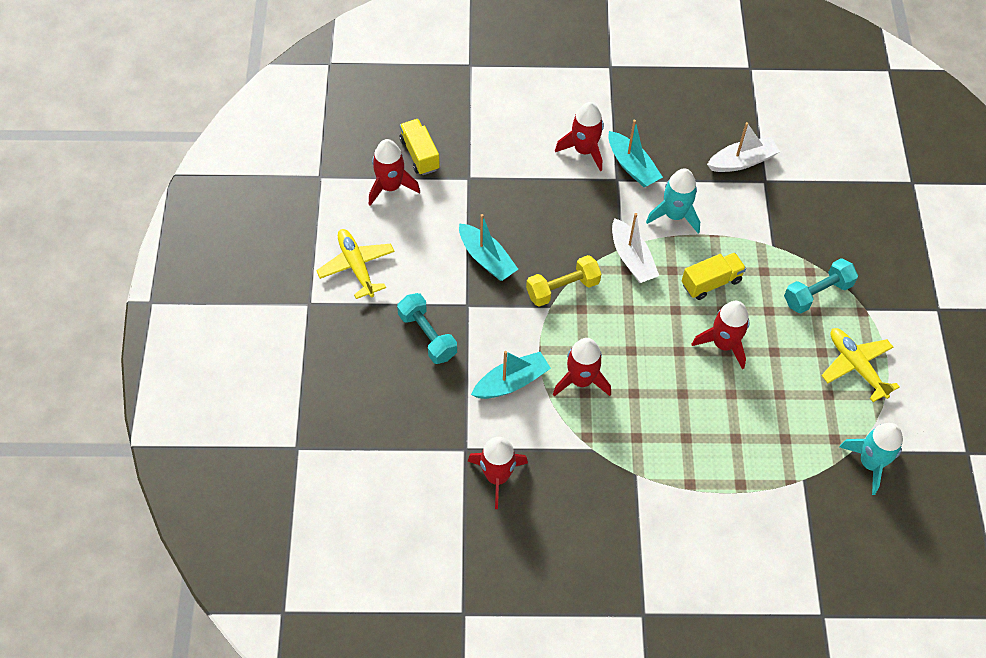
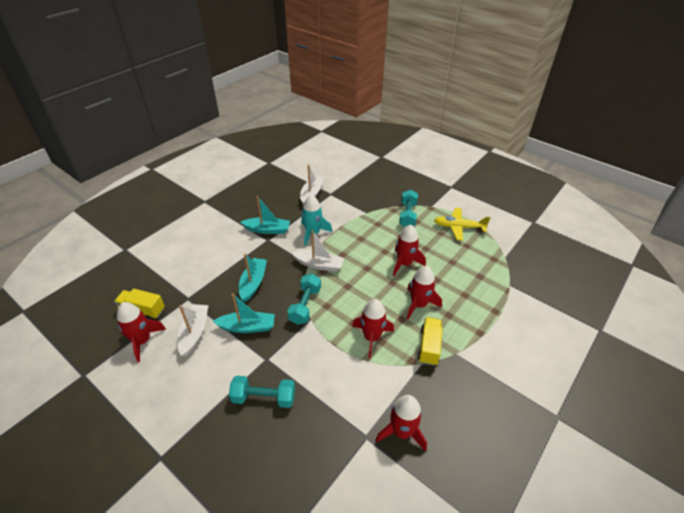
camera: 50 degrees left, 15 degrees down
yellow plane [316,229,394,299] -> none
turquoise boat [471,351,551,399] -> turquoise boat moved to [239,254,267,302]
yellow dumbbell [526,255,601,307] -> turquoise dumbbell [287,274,321,325]
red rocket [555,102,604,171] -> red rocket moved to [407,266,442,320]
yellow truck [682,252,746,300] -> yellow truck moved to [418,317,443,366]
turquoise rocket [839,423,903,495] -> none
none -> white boat [177,304,208,357]

